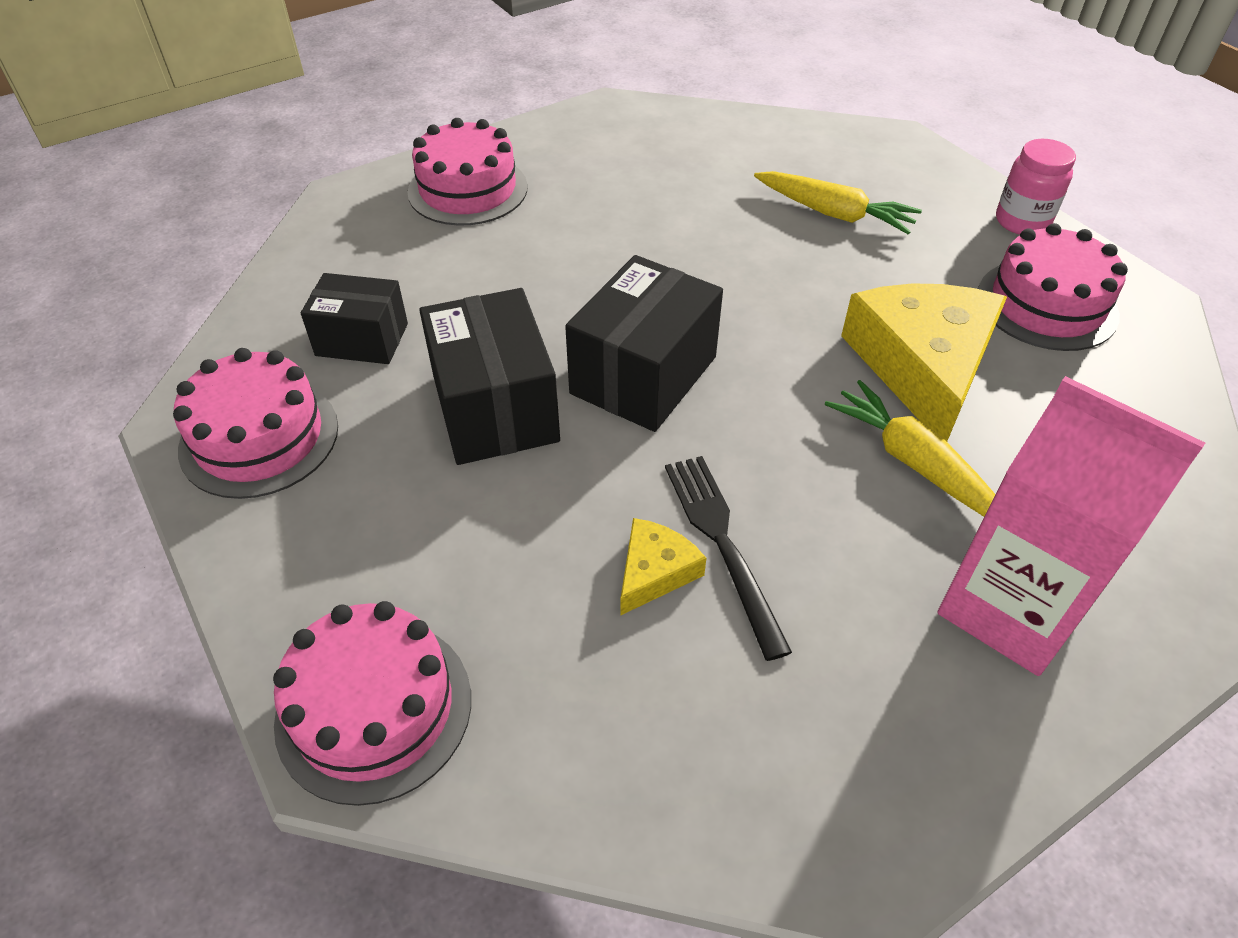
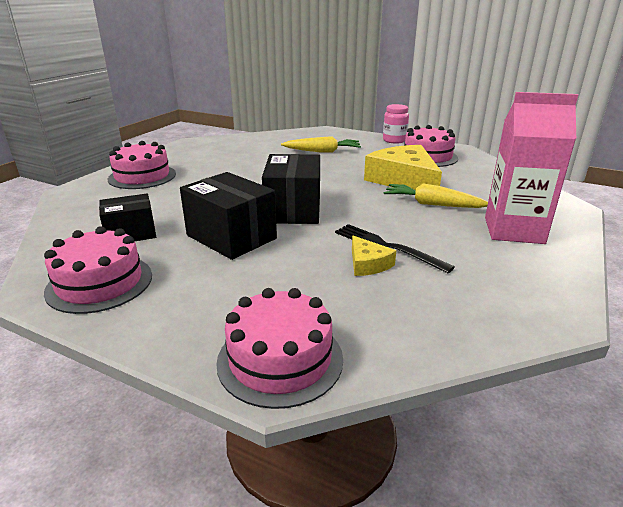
camera: 30 degrees left, 20 degrees down
yellow cheese [620,518,706,616] -> yellow cheese turned 150 degrees clockwise [352,235,396,276]

